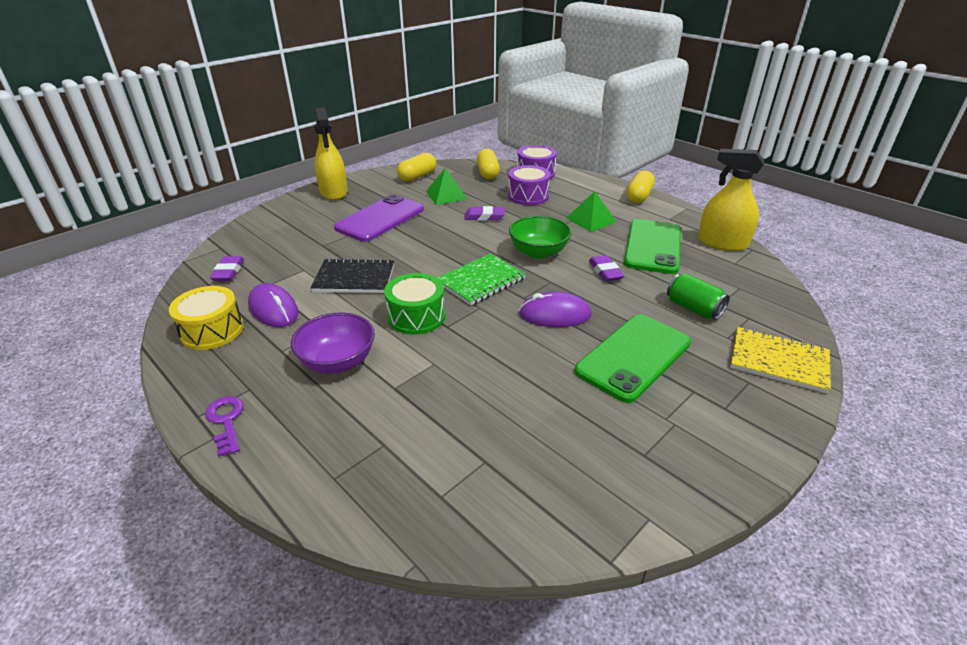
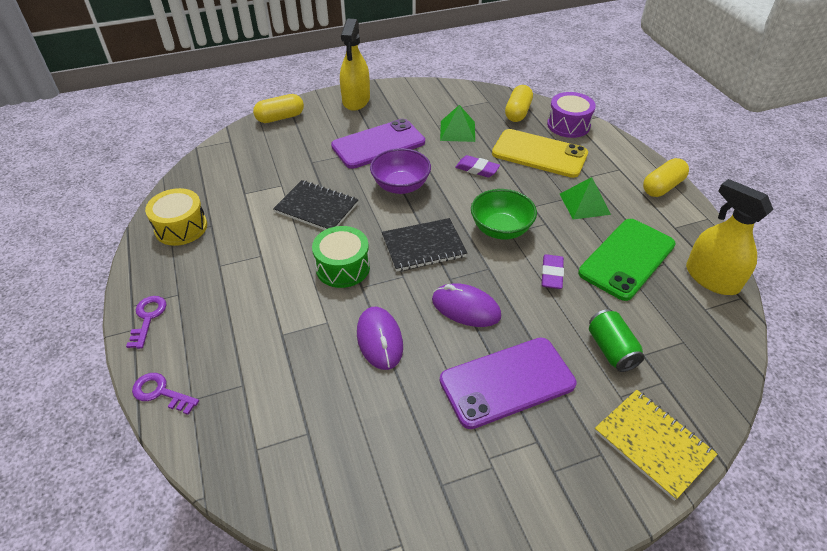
camera: 25 degrees right, 10 degrees up
purple eraser [210,256,244,281] -> none
purple mouse [248,283,298,327] -> purple mouse moved to [357,307,403,370]
purple bowl [291,313,375,374] -> purple bowl moved to [370,148,431,194]
yellow capsule [397,153,436,181] -> yellow capsule moved to [253,94,304,123]
green notebook [438,254,526,305] -> black notebook [382,218,467,272]
purple drum [508,165,551,205] -> yellow phone [492,129,588,178]
green phone [575,314,691,403] -> purple phone [440,338,576,429]
none -> purple key [132,373,199,415]

